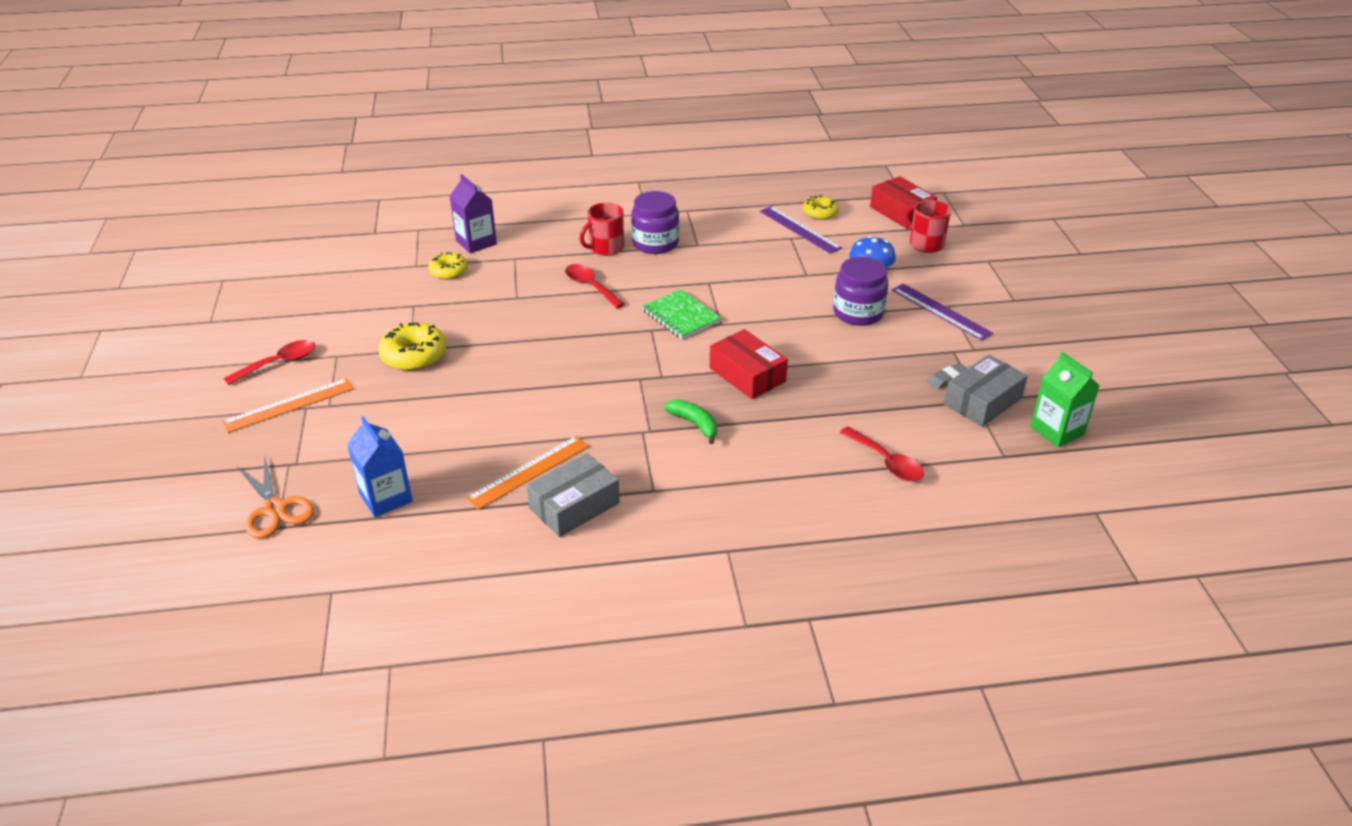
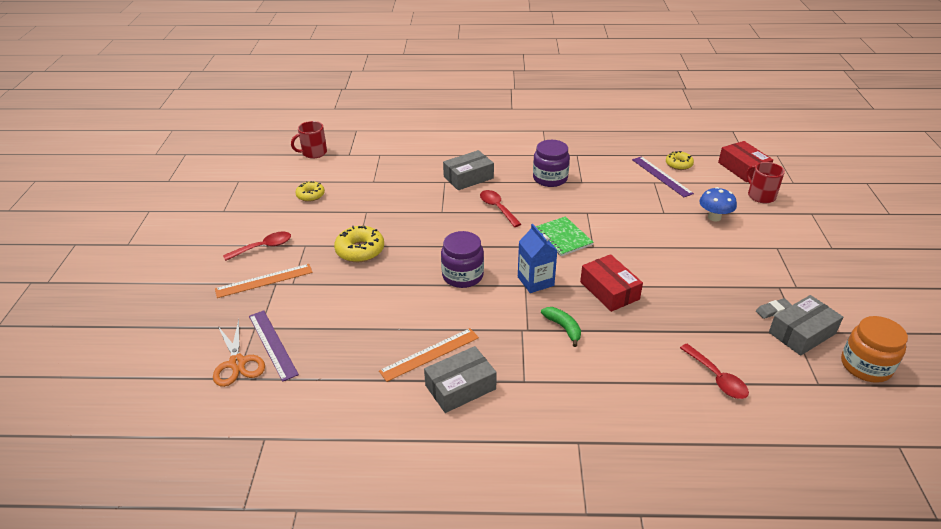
camera: 10 degrees right, 0 degrees up
blue carton [347,416,413,517] -> blue carton moved to [518,224,558,293]
yellow donut [428,252,468,280] -> yellow donut moved to [295,181,325,202]
purple carton [449,174,497,254] -> none
red mug [579,203,624,256] -> red mug moved to [291,121,327,159]
purple jar [833,257,888,326] -> purple jar moved to [441,231,484,288]
purple ruler [892,283,993,341] -> purple ruler moved to [249,310,299,382]
green carton [1030,352,1100,447] -> orange jar [841,316,908,383]
none -> grey box [443,150,494,190]

